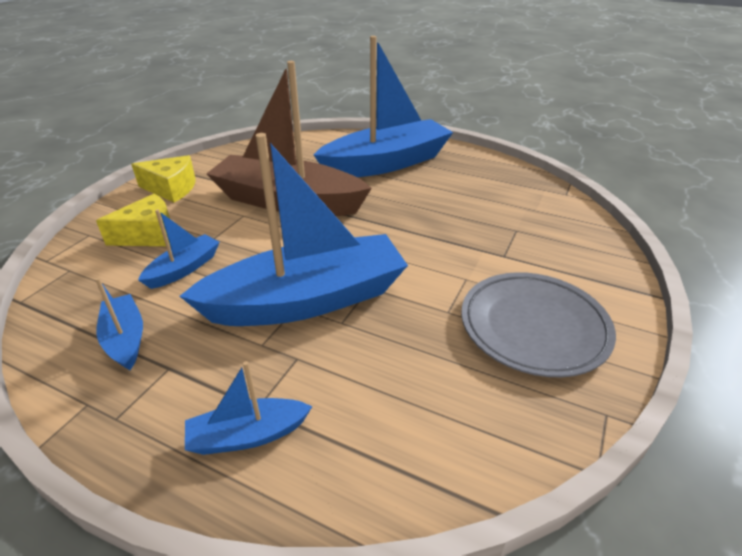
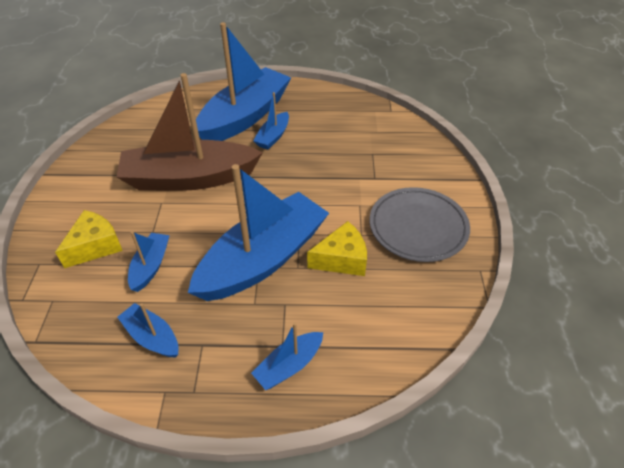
camera: 25 degrees left, 10 degrees up
yellow cheese [131,155,195,203] -> yellow cheese moved to [307,221,367,276]
none -> blue boat [253,92,289,150]

